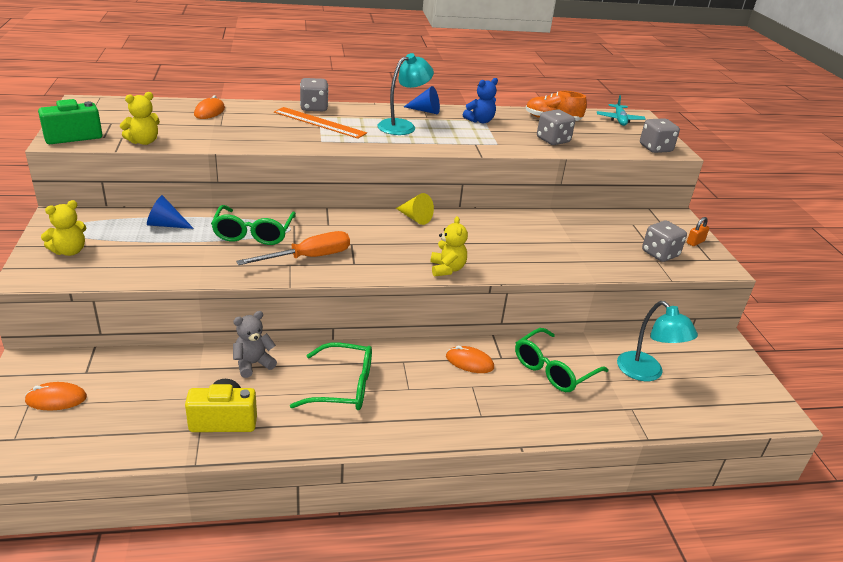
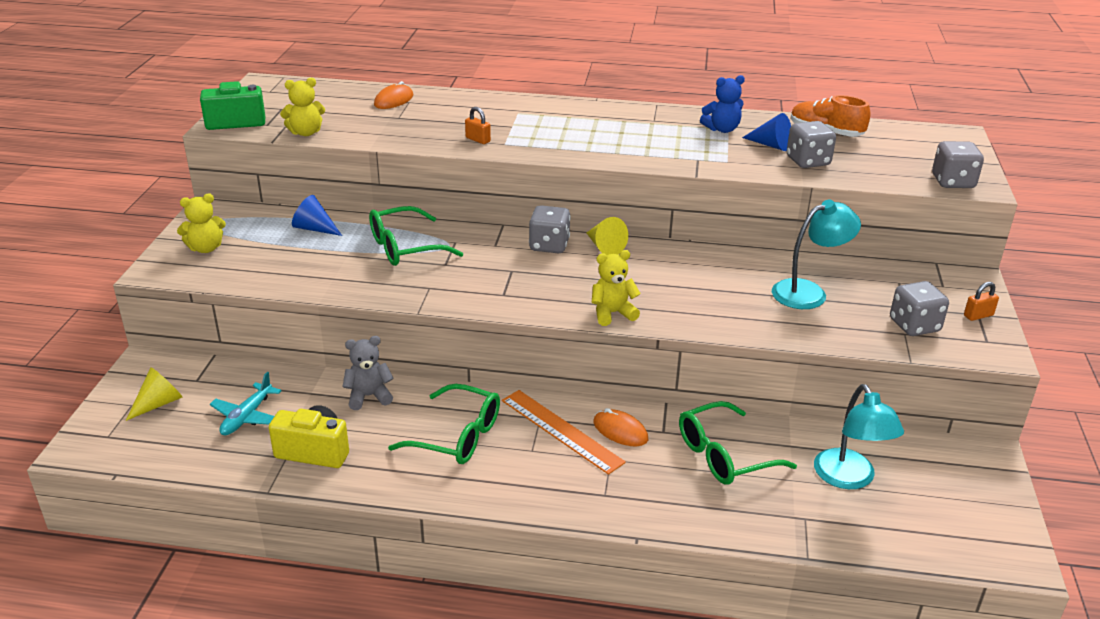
camera: 20 degrees right, 0 degrees up
orange mouse [25,382,87,410] -> yellow cone [126,367,182,421]
green glasses [211,205,296,245] -> green glasses turned 45 degrees clockwise [369,206,463,266]
orange screwdriver [236,231,350,265] -> none
orange ruler [274,107,367,139] -> orange ruler moved to [502,390,626,475]
grey dice [300,78,328,111] -> grey dice moved to [529,205,571,253]
turquoise lamp [378,53,434,135] -> turquoise lamp moved to [772,200,861,309]
blue cone [404,86,440,114] -> blue cone moved to [742,113,791,151]
yellow teddy bear [430,216,468,276] -> yellow teddy bear turned 120 degrees counterclockwise [592,250,641,326]
turquoise plane [597,95,646,126] -> turquoise plane moved to [210,372,282,436]
none -> orange padlock [465,107,491,144]

